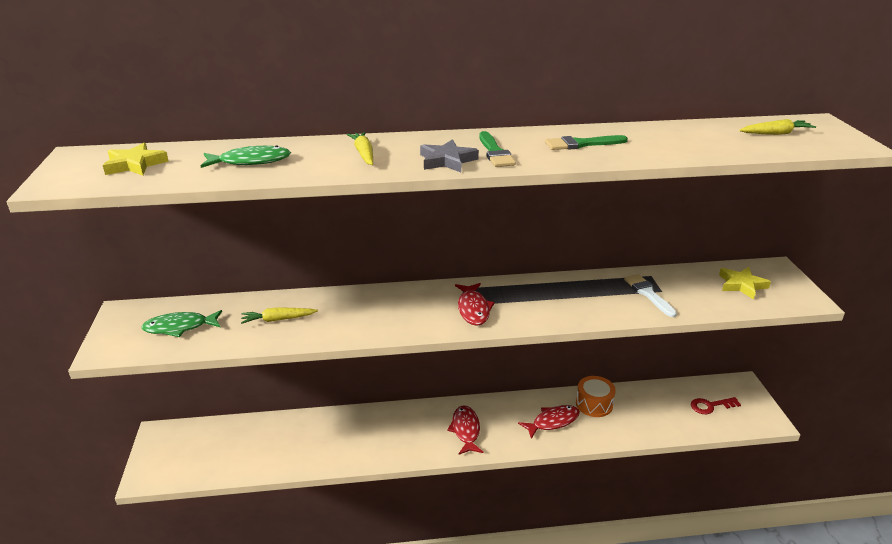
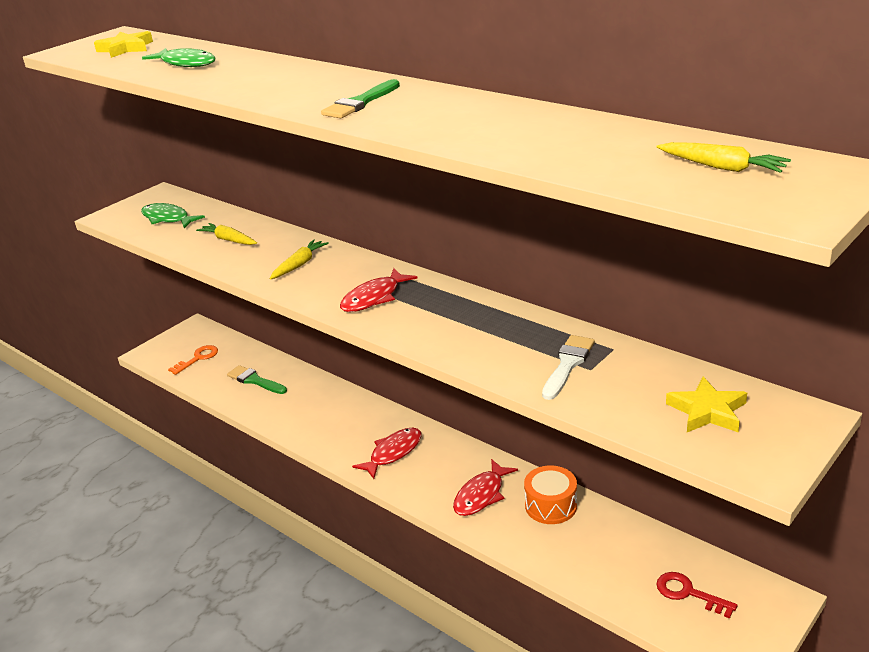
camera: 50 degrees right, 0 degrees up
yellow carrot [347,132,373,165] -> yellow carrot moved to [270,240,329,280]
grey star [420,139,479,172] -> none
red fish [518,405,580,439] -> red fish turned 105 degrees clockwise [453,459,518,516]
green brush [545,135,628,150] -> green brush moved to [227,365,287,394]
none -> orange key [168,345,218,375]

